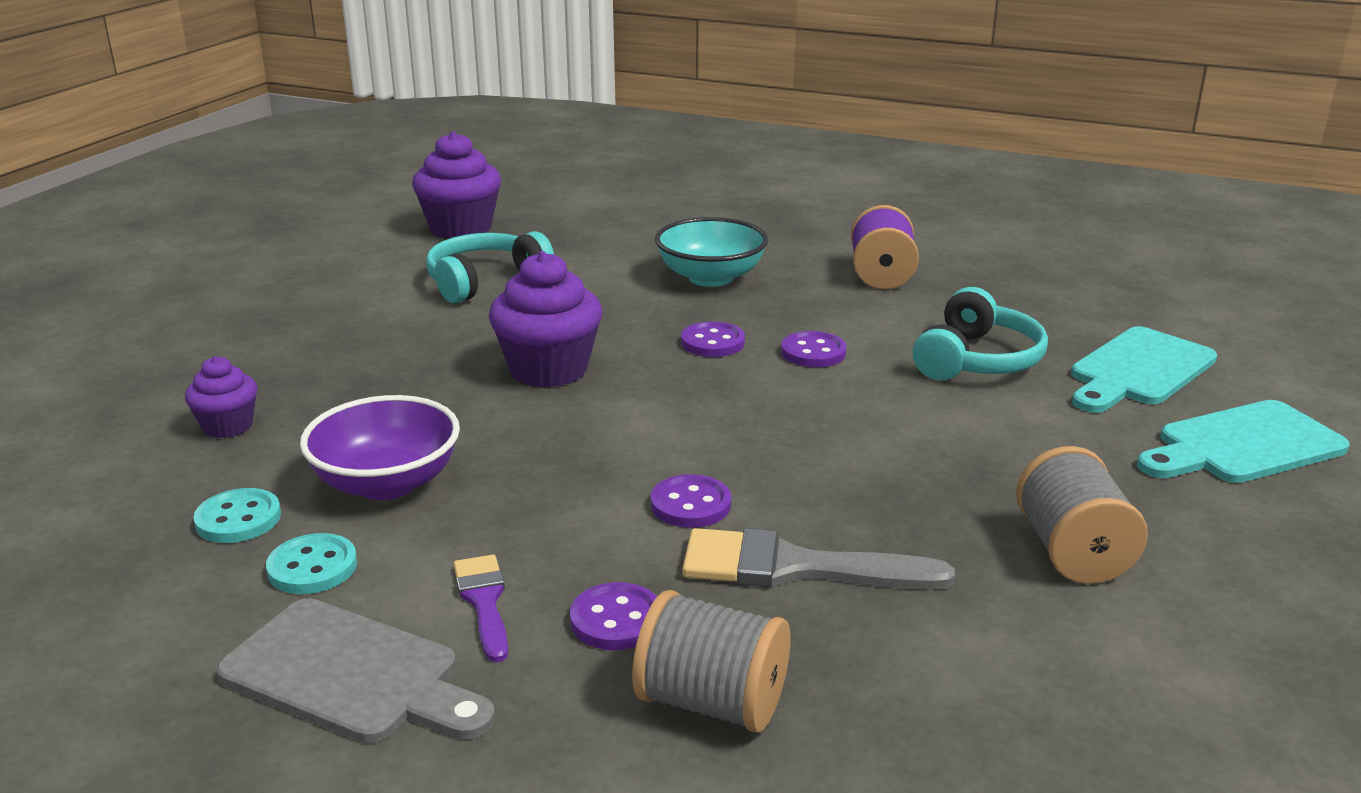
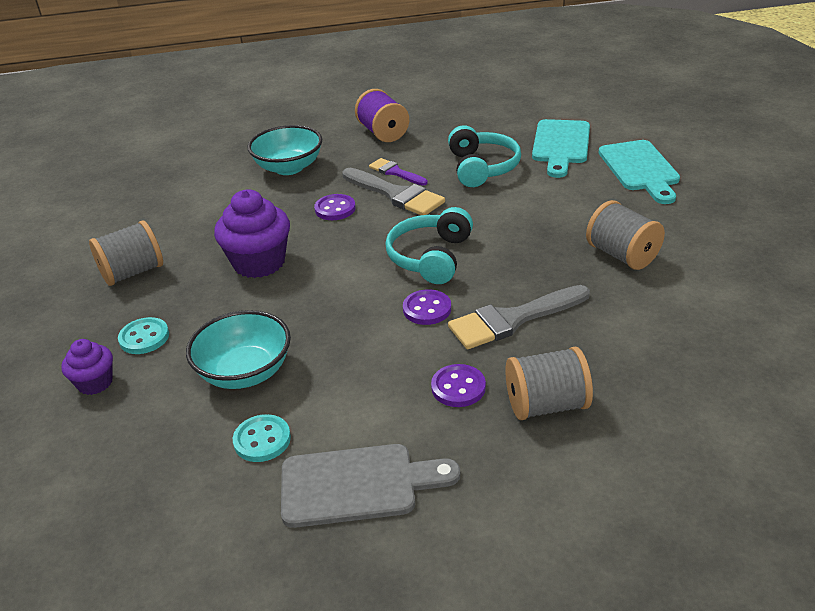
camera: 30 degrees left, 10 degrees up
turquoise button [193,488,281,543] -> turquoise button moved to [118,317,169,354]
purple bowl [300,395,460,500] -> turquoise bowl [186,310,291,389]
purple cupcake [412,131,501,239] -> none
turquoise headphones [426,231,554,303] -> turquoise headphones moved to [385,207,473,284]
purple brush [454,555,508,663] -> purple brush moved to [369,158,428,186]
purple button [781,331,847,367] -> grey brush [342,168,445,215]
turquoise cutting board [1137,400,1350,483] -> turquoise cutting board turned 45 degrees counterclockwise [599,140,680,204]
none -> grey spool [89,220,163,286]

